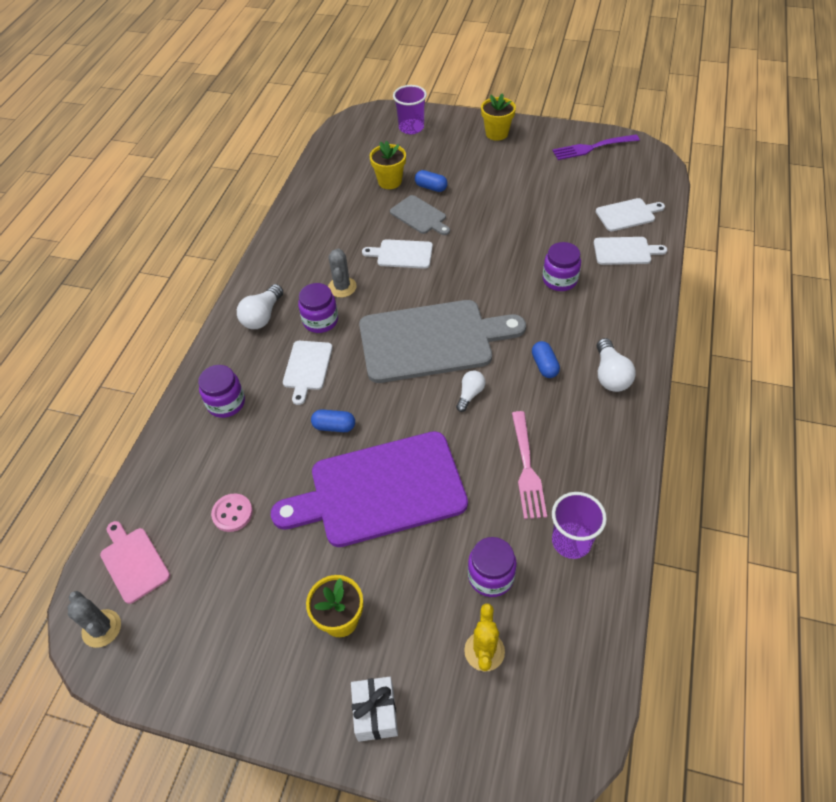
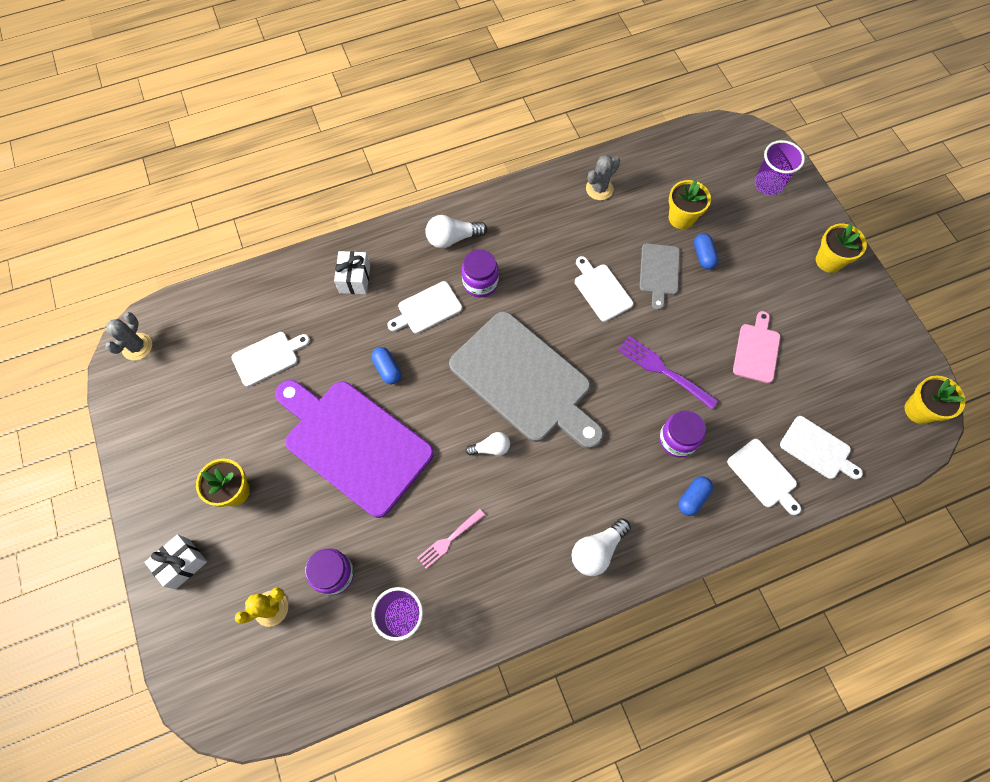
camera: 50 degrees right, 15 degrees up
pink cutting board [100,521,170,604] -> pink cutting board moved to [733,311,780,383]
purple jar [198,365,245,418] -> white gift [334,251,370,294]
pink button [211,493,253,532] -> white cutting board [231,332,310,387]
grey cactus [328,248,357,298] -> grey cactus moved to [586,155,620,200]
pink fork [512,411,547,519] -> pink fork [417,509,485,569], size x0.66
blue capsule [532,341,560,378] -> blue capsule moved to [678,476,713,516]
purple fork [552,135,640,160] -> purple fork moved to [618,336,718,409]
none -> yellow flower pot [904,376,966,424]

